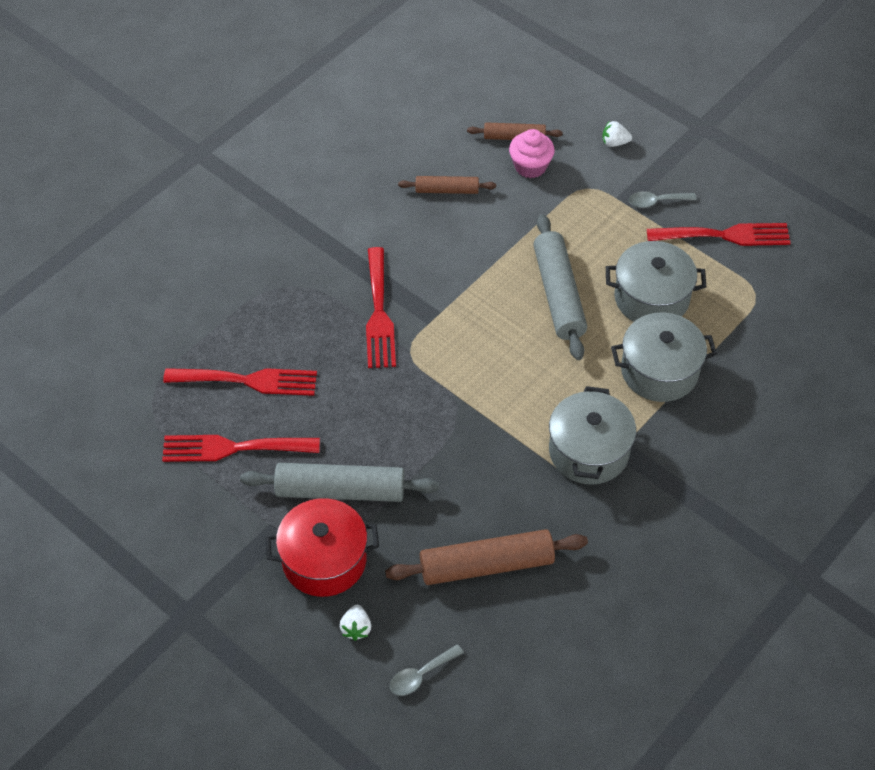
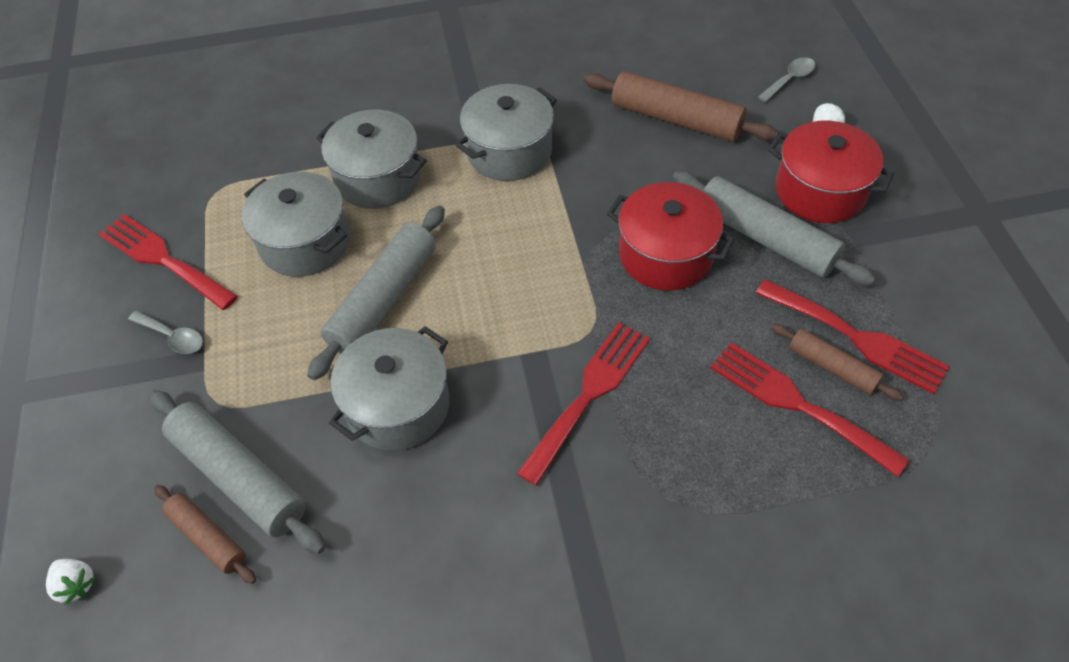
camera: 140 degrees left, 0 degrees up
grey spoon [390,644,464,696] -> grey spoon turned 45 degrees counterclockwise [758,57,815,102]
brown rolling pin [398,176,496,194] -> brown rolling pin moved to [771,324,903,401]
pink cupcake [509,129,555,178] -> grey rolling pin [149,390,326,554]
white strawberry [602,121,632,147] -> white strawberry moved to [46,559,95,605]
none -> grey pot [329,326,449,451]
none -> red pot [607,182,735,290]

